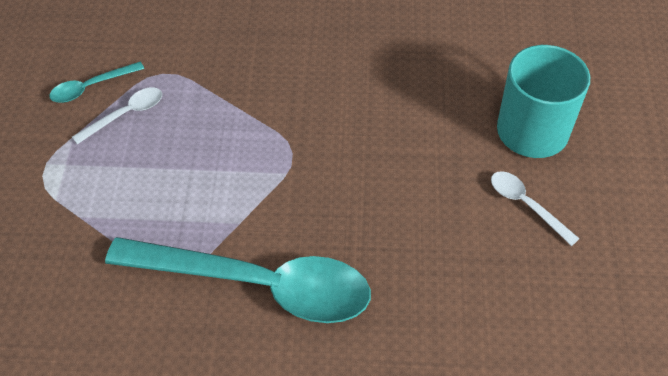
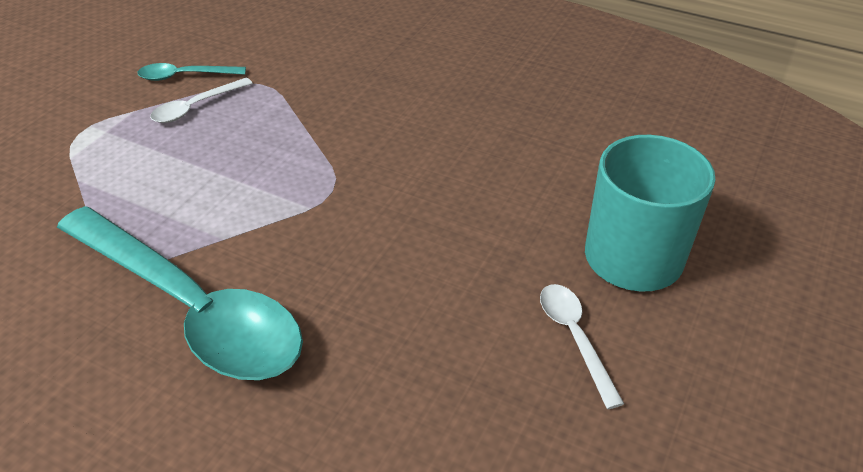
camera: 25 degrees right, 10 degrees down
white spoon [72,87,162,144] -> white spoon turned 150 degrees clockwise [150,78,253,123]

